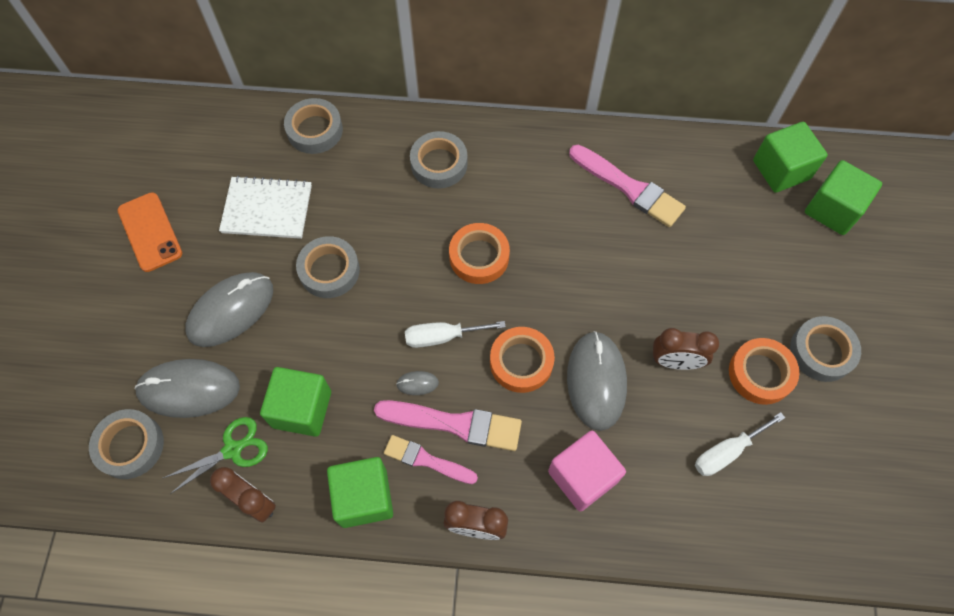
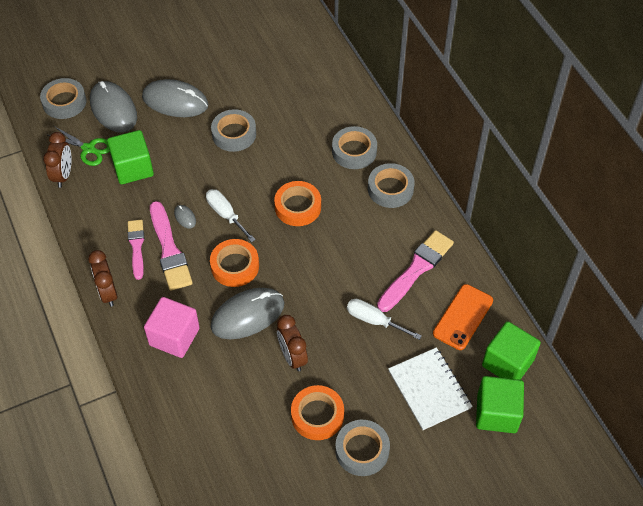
camera: 60 degrees right, 10 degrees down
orange phone [118,192,182,272] -> orange phone moved to [433,284,493,350]
white notebook [219,176,312,239] -> white notebook moved to [388,347,472,430]
grey tape [284,98,343,154] -> grey tape moved to [368,163,415,208]
green cube [327,457,393,528] -> none
pink brush [569,145,686,227] -> pink brush turned 150 degrees counterclockwise [377,230,454,312]
white screwdriver [695,412,785,476] -> white screwdriver moved to [347,299,422,340]

